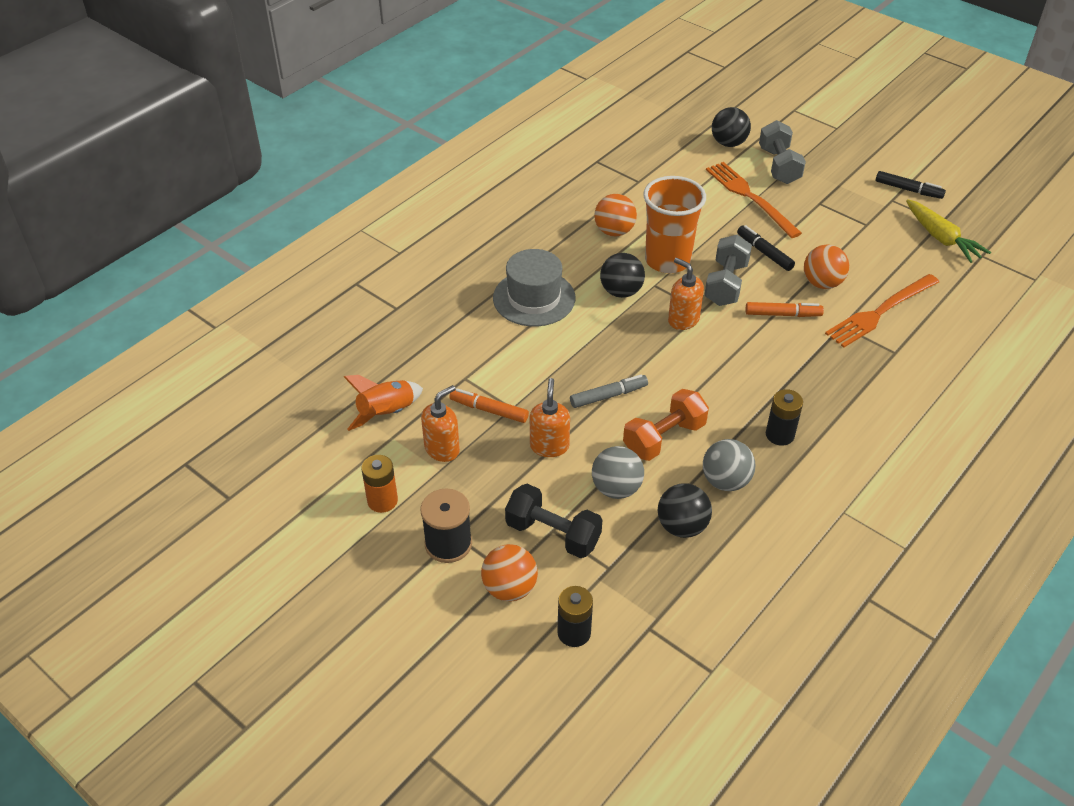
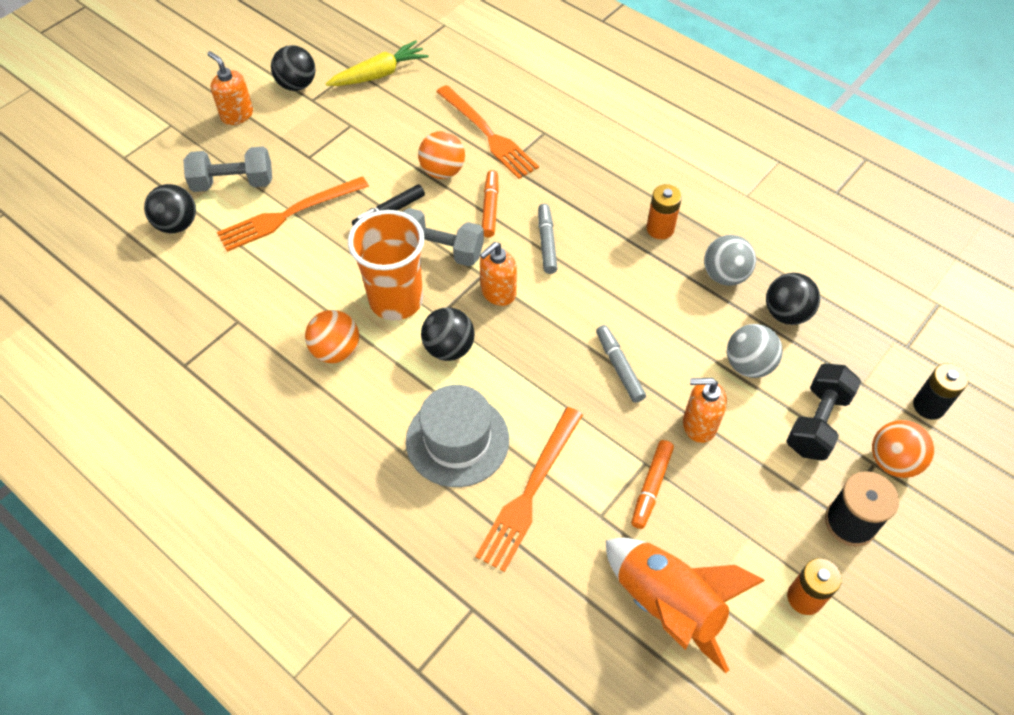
camera: 90 degrees left, 10 degrees up
orange rocket [344,375,423,431] -> orange rocket [606,538,765,673], size x1.51
orange soap dispenser [421,385,460,462] -> orange soap dispenser moved to [208,51,253,125]
orange dumbbell [623,389,709,461] -> none
black battery [766,389,803,446] -> orange battery [646,184,682,239]
black marker [876,171,946,199] -> black ball [271,45,315,91]
none -> orange fork [475,407,583,572]
none -> grey marker [538,204,557,274]

